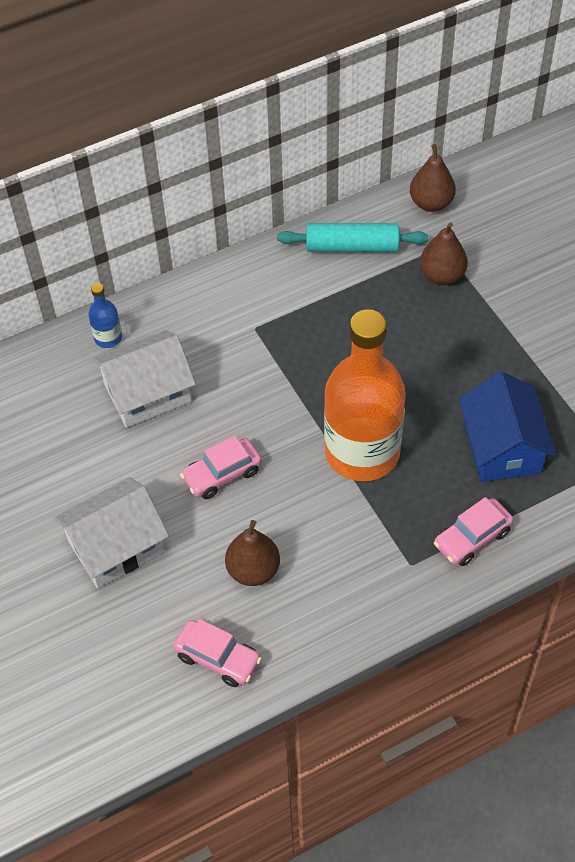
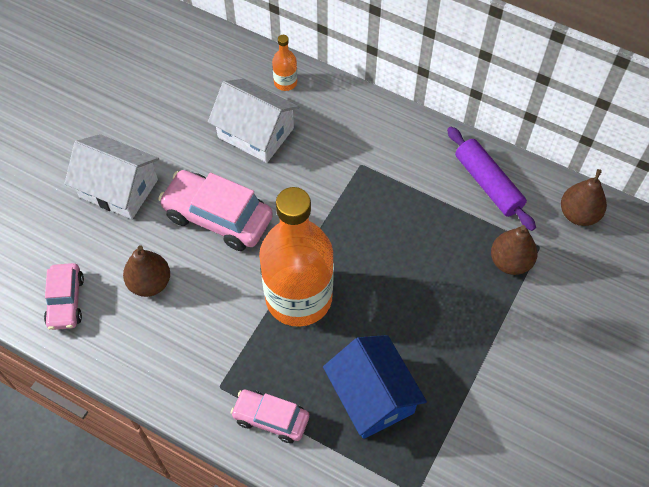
camera: 55 degrees right, 5 degrees up
blue bottle [88,283,122,348] -> orange bottle [272,35,297,91]
pink car [180,435,262,499] -> pink car [158,170,273,251], size x1.64
turquoise rolling pin [277,223,428,252] -> purple rolling pin [447,127,536,231]
blue house [459,372,556,482] -> blue house turned 75 degrees counterclockwise [323,335,427,439]

